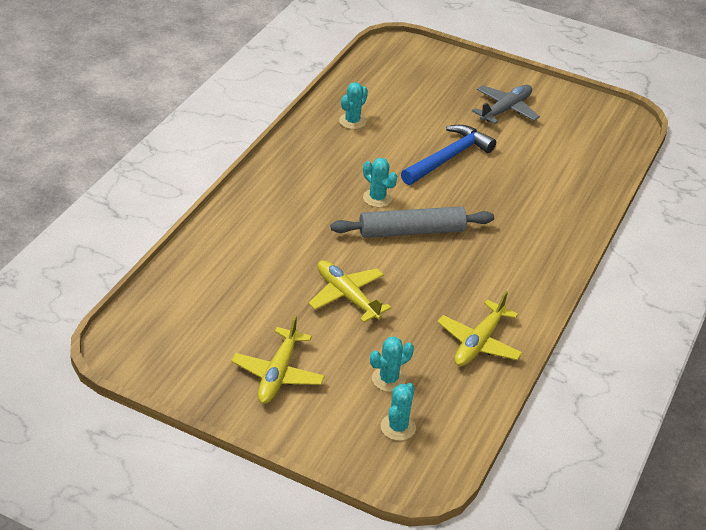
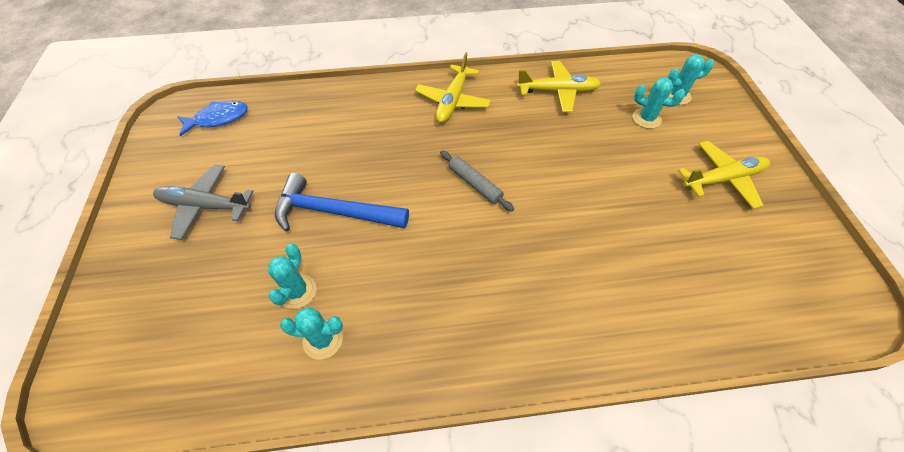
camera: 120 degrees left, 15 degrees up
yellow plane [308,260,391,323] -> yellow plane moved to [415,52,491,123]
grey rolling pin [331,206,494,238] -> grey rolling pin [440,150,514,211], size x0.57
turquoise cactus [363,158,397,207] -> turquoise cactus moved to [268,244,316,309]
none -> blue fish [177,101,248,136]

